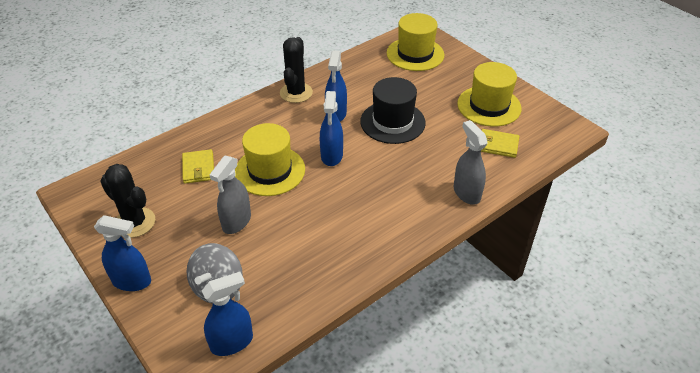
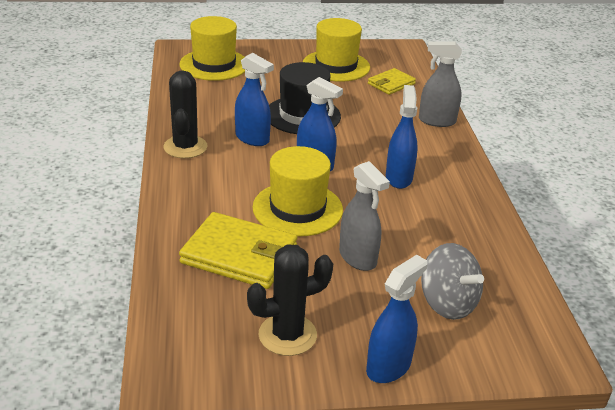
camera: 60 degrees left, 10 degrees down
yellow wallet [182,149,214,184] -> yellow wallet [179,212,297,289], size x1.76
blue spray bottle [202,272,253,356] -> blue spray bottle moved to [386,85,418,189]
black cactus [280,37,313,103] -> black cactus turned 45 degrees clockwise [163,70,208,158]

